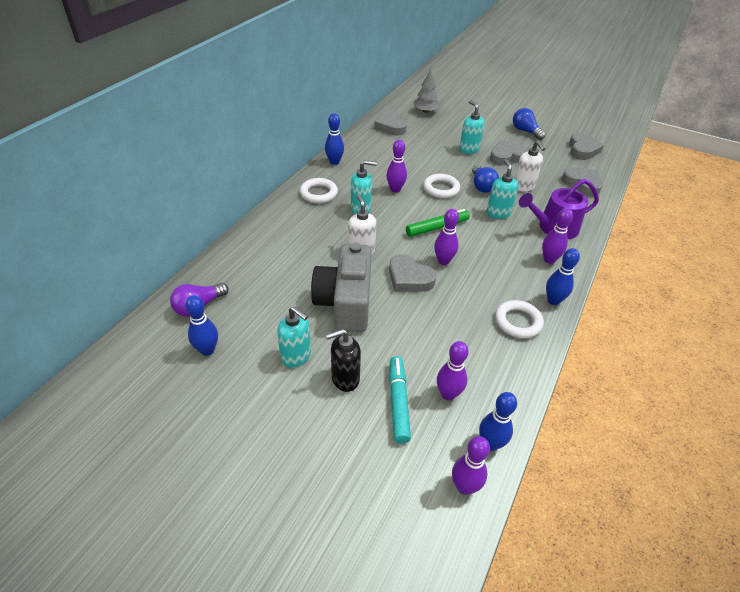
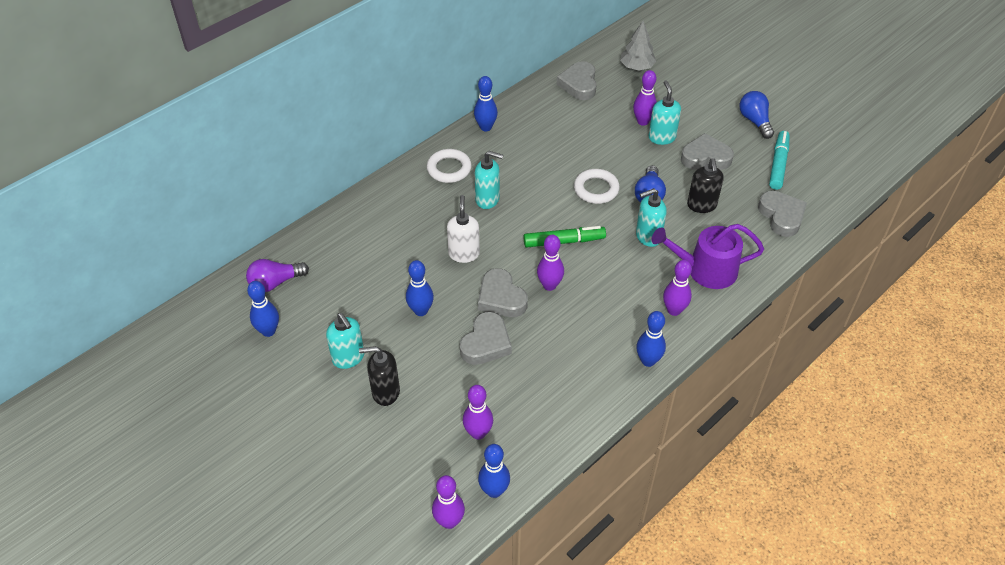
camera: 20 degrees right, 5 degrees up
grey camera [311,242,372,332] -> blue bowling pin [406,260,434,316]
purple bowling pin [386,140,407,193] -> purple bowling pin moved to [633,70,657,126]
turquoise marker [389,356,411,443] -> turquoise marker moved to [769,131,790,190]
turquoise soap dispenser [487,159,519,219] -> turquoise soap dispenser turned 120 degrees counterclockwise [636,188,667,247]
white ring [495,300,544,338] -> none
white soap dispenser [514,140,545,191] -> black soap dispenser [687,158,724,213]
grey heart [569,133,604,160] -> grey heart moved to [460,312,512,365]

